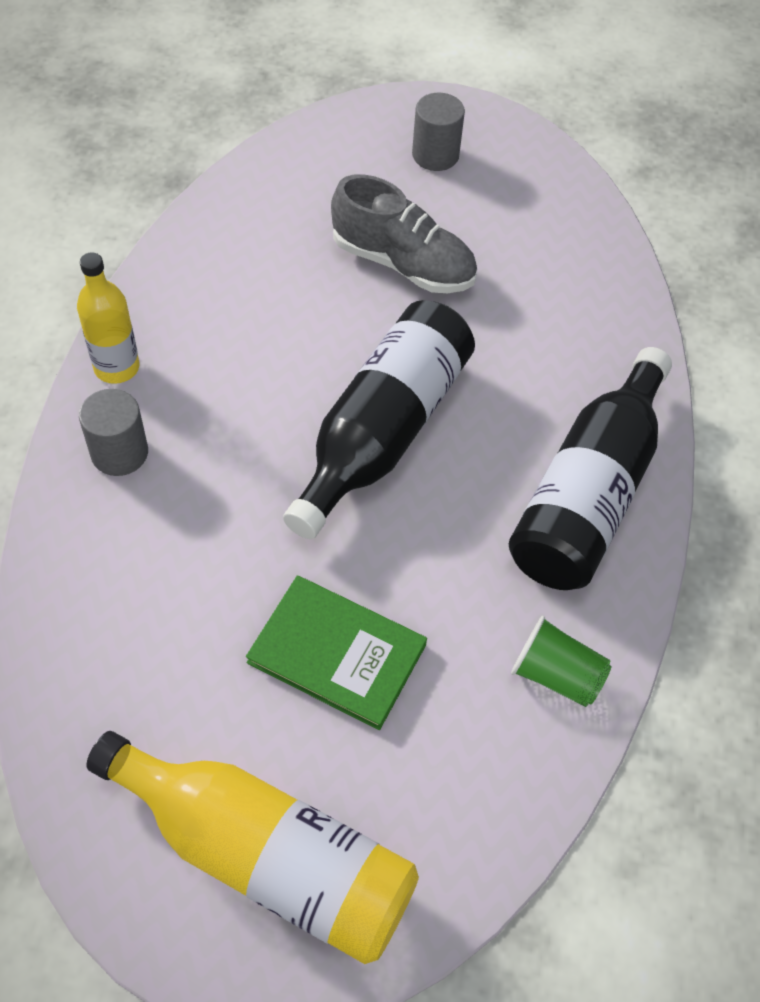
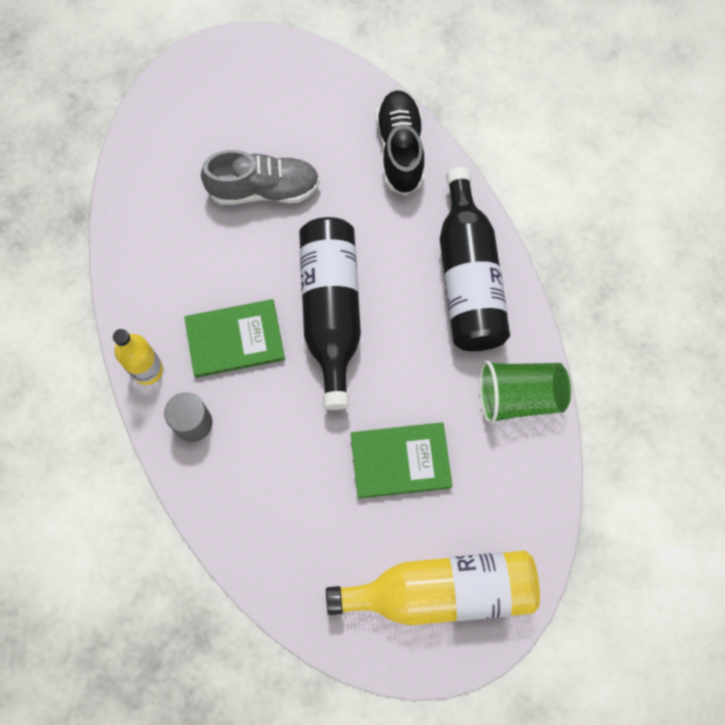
camera: 30 degrees left, 15 degrees up
grey cylinder [412,93,465,171] -> none
green cup [511,616,612,707] -> green cup [479,360,571,424], size x1.53
none -> green book [184,299,285,378]
none -> black shoe [376,90,424,195]

